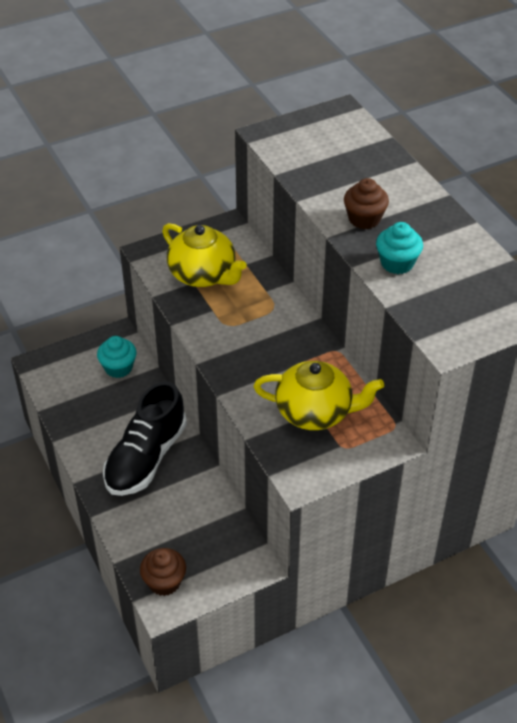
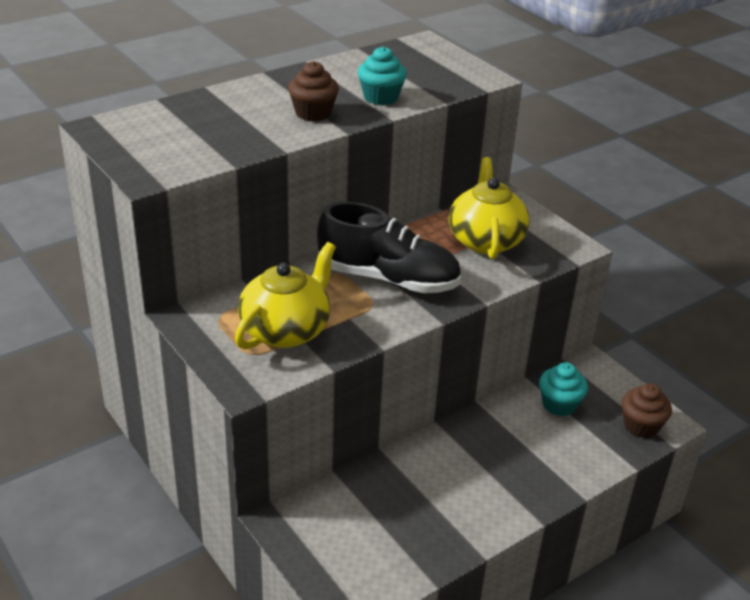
camera: 100 degrees left, 10 degrees down
turquoise cupcake [97,336,136,378] -> turquoise cupcake moved to [539,362,588,416]
black shoe [103,381,187,496] -> black shoe moved to [317,202,461,293]

